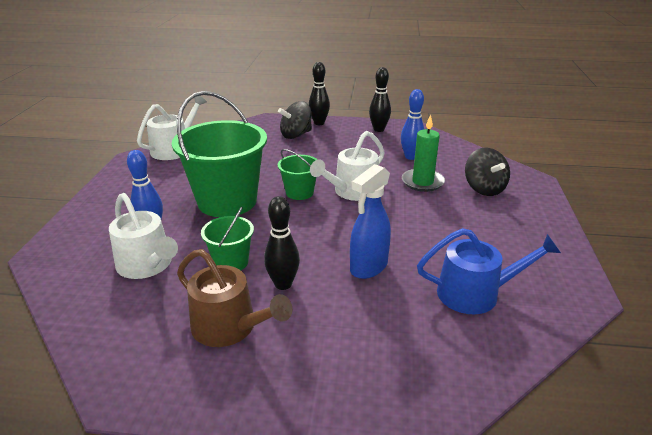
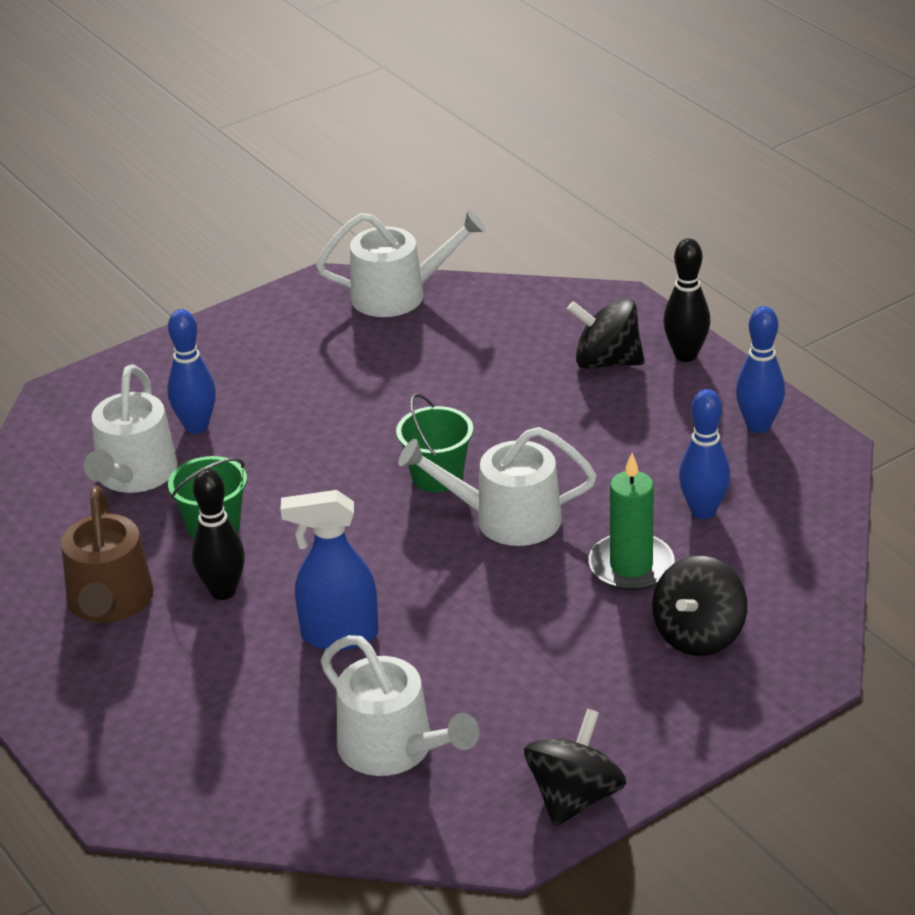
camera: 50 degrees right, 5 degrees up
green bucket [172,91,267,217] -> none
black bowling pin [369,67,391,132] -> blue bowling pin [736,306,785,433]
blue watering can [417,228,561,314] -> white watering can [321,635,479,776]
none -> black spinning top [524,709,626,827]

